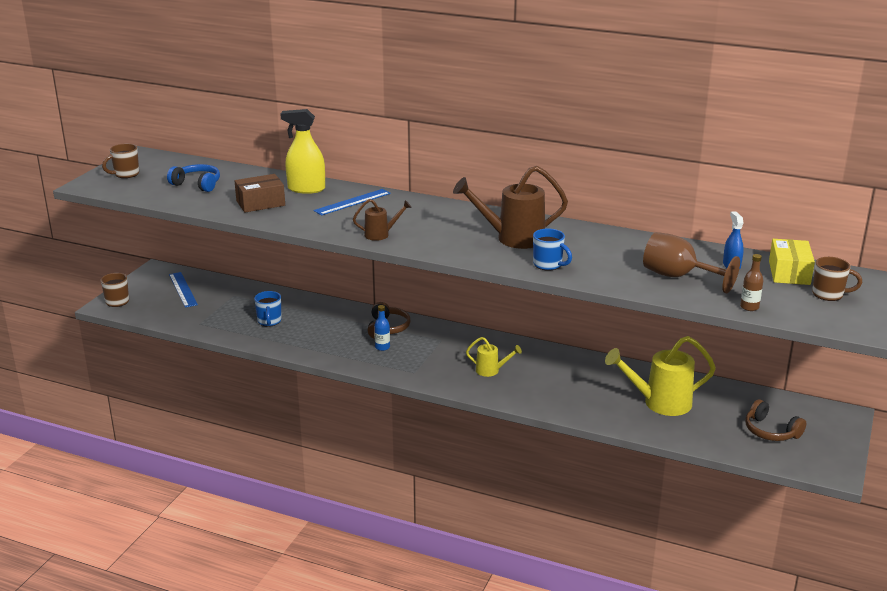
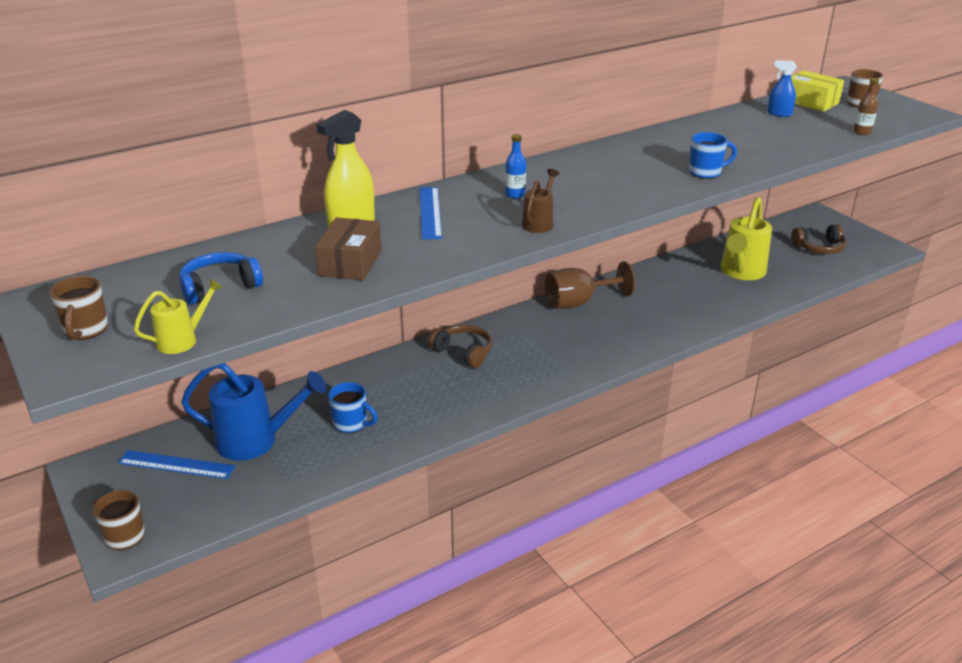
camera: 55 degrees left, 5 degrees up
blue bottle [374,305,390,351] -> blue bottle moved to [505,134,526,199]
brown watering can [453,166,568,249] -> none
yellow watering can [466,337,522,377] -> yellow watering can moved to [134,278,223,354]
brown goblet [643,232,740,293] -> brown goblet moved to [545,261,635,309]
none -> blue watering can [181,363,326,461]

